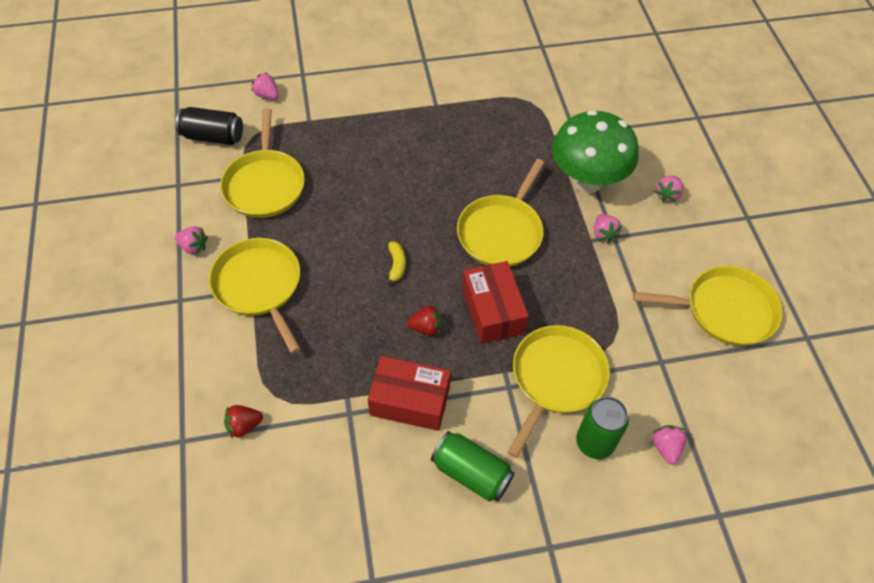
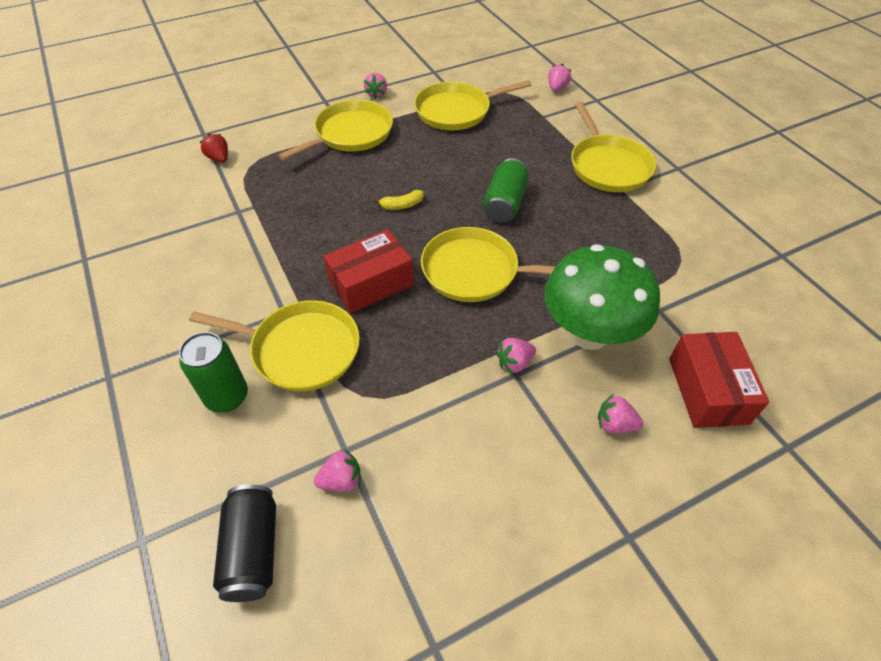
camera: 75 degrees right, 5 degrees down
black can [176,107,243,145] -> black can moved to [213,484,276,602]
red box [368,356,451,431] -> red box moved to [669,332,769,428]
red strawberry [407,306,442,335] -> none
green can [431,431,515,502] -> green can moved to [483,158,529,223]
yellow pan [633,266,783,346] -> yellow pan moved to [571,102,656,192]
pink strawberry [652,425,687,465] -> pink strawberry moved to [314,449,361,491]

